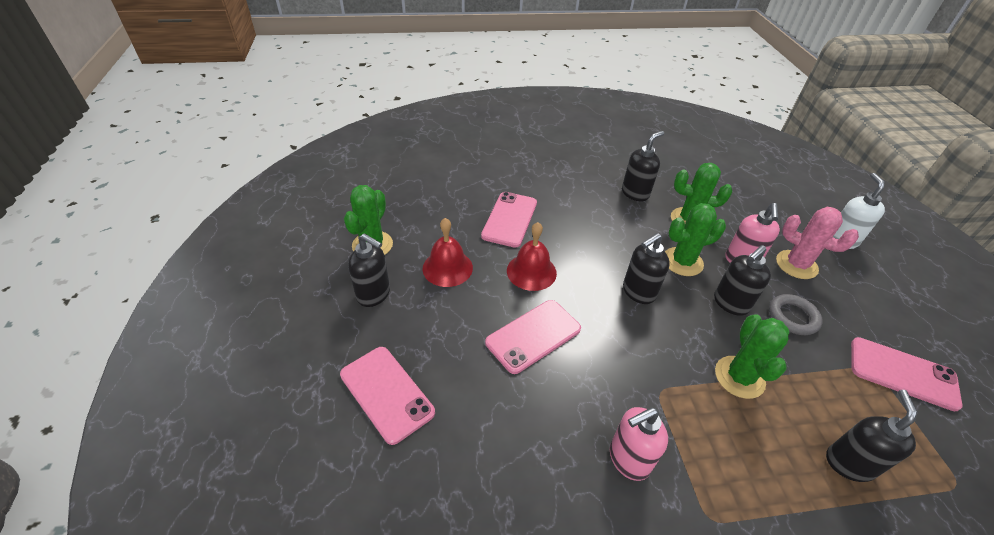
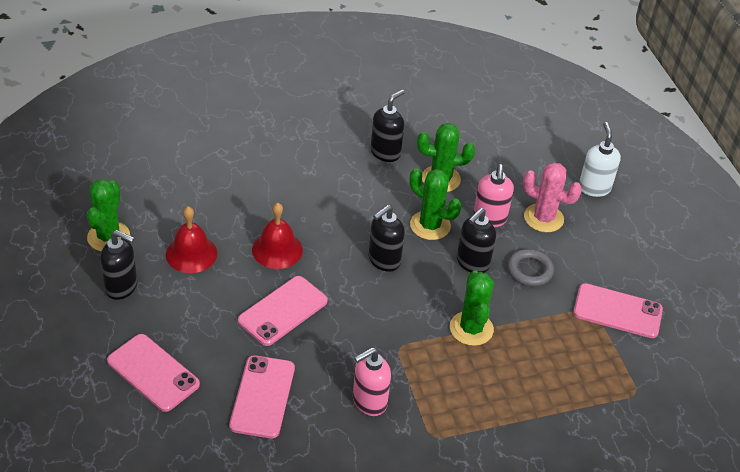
camera: 10 degrees left, 0 degrees up
pink phone [481,192,537,248] -> pink phone moved to [229,355,295,438]
green cactus [665,203,726,276] -> green cactus turned 60 degrees clockwise [410,168,461,240]
black soap dispenser [826,390,917,482] -> none

